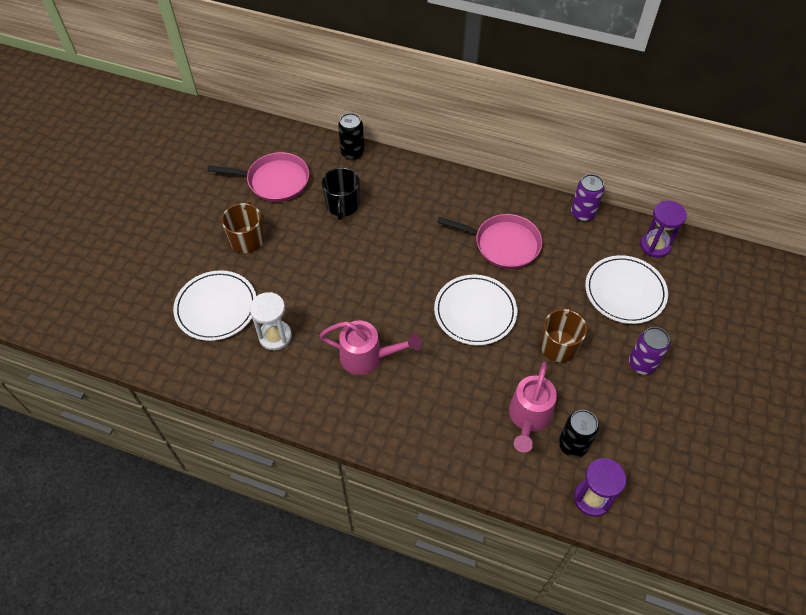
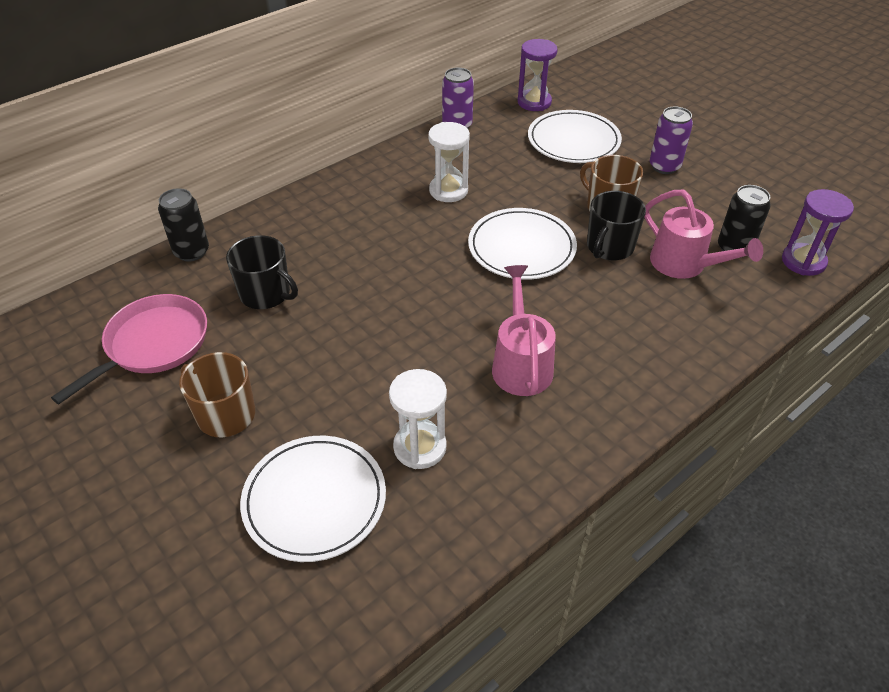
camera: 60 degrees left, 10 degrees down
pink watering can [319,320,421,375] -> pink watering can turned 45 degrees counterclockwise [492,265,556,396]
pink pan [437,214,542,269] -> white hourglass [428,122,470,202]
none -> black mug [587,191,646,260]

